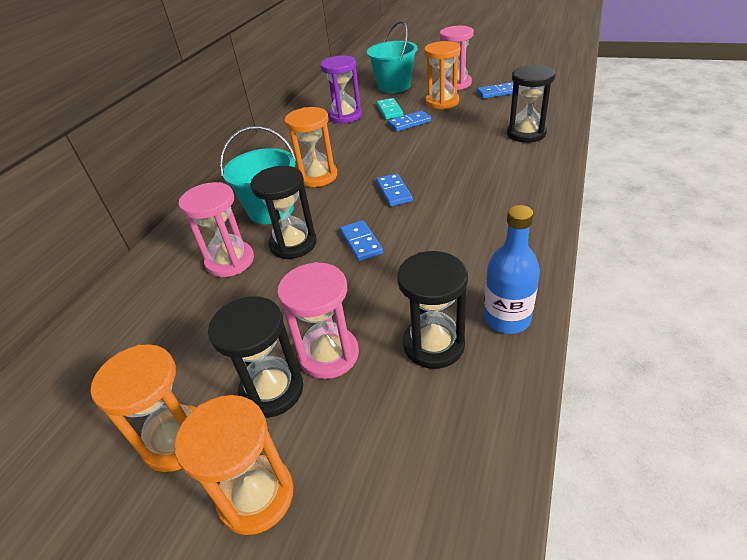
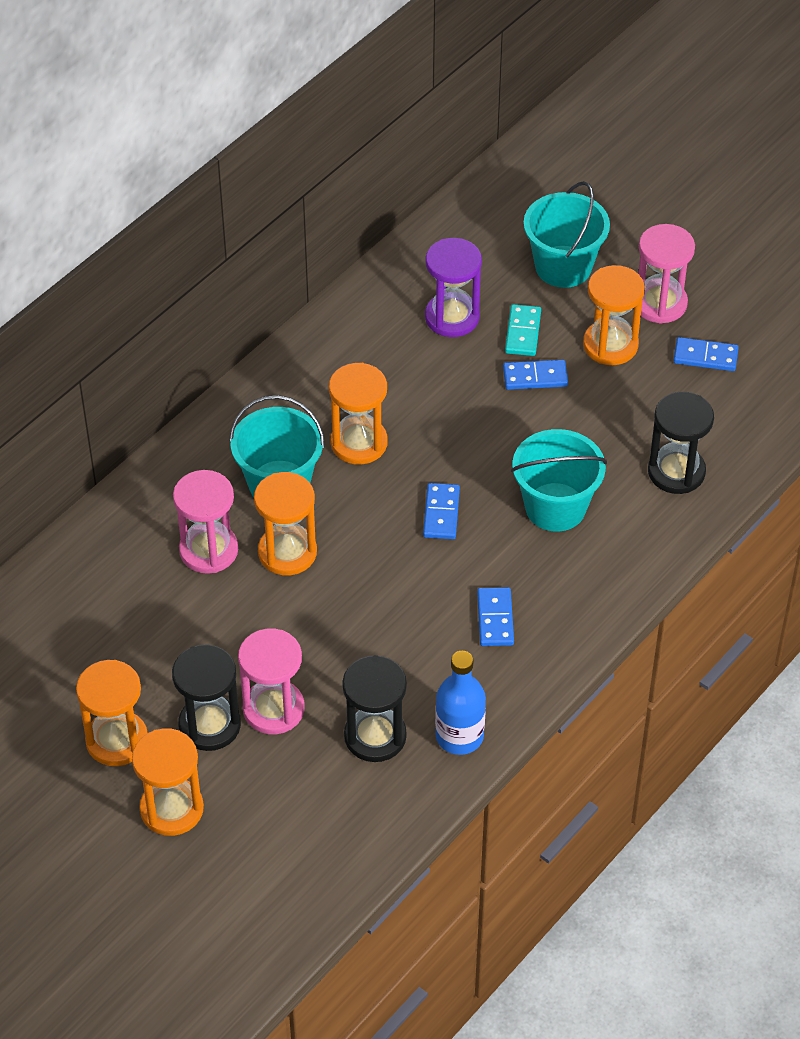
camera: 15 degrees right, 10 degrees up
black hourglass [250,166,317,259] -> orange hourglass [254,472,317,575]
blue domino [340,220,383,261] -> blue domino moved to [477,587,514,646]
none -> turquoise bucket [511,429,607,532]

